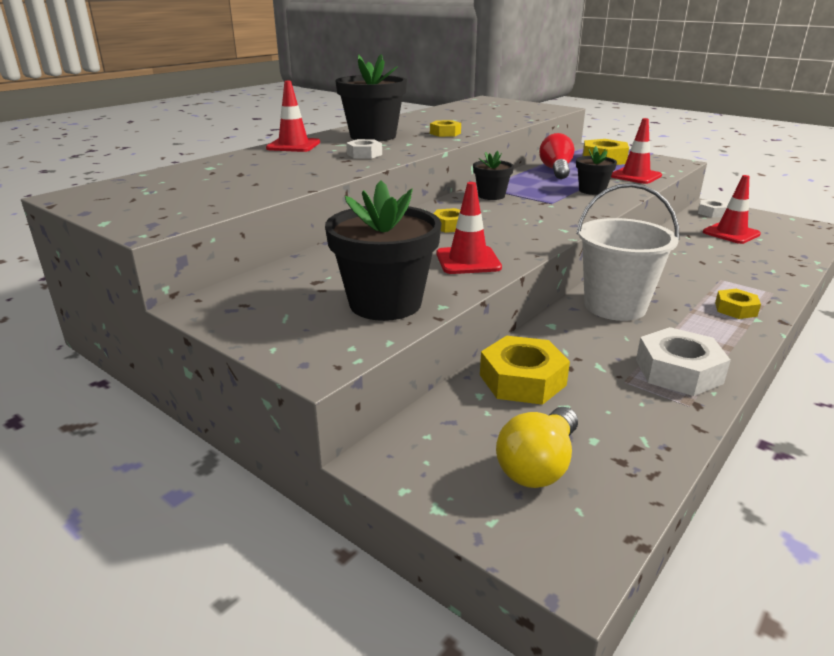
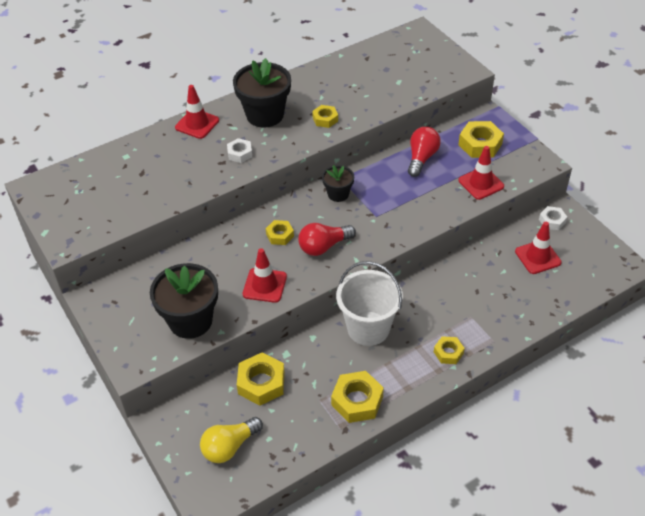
camera: 20 degrees right, 20 degrees up
black flower pot [576,146,617,195] -> none
white nut [636,327,731,396] -> yellow nut [331,371,384,423]
none -> red light bulb [298,223,356,256]

